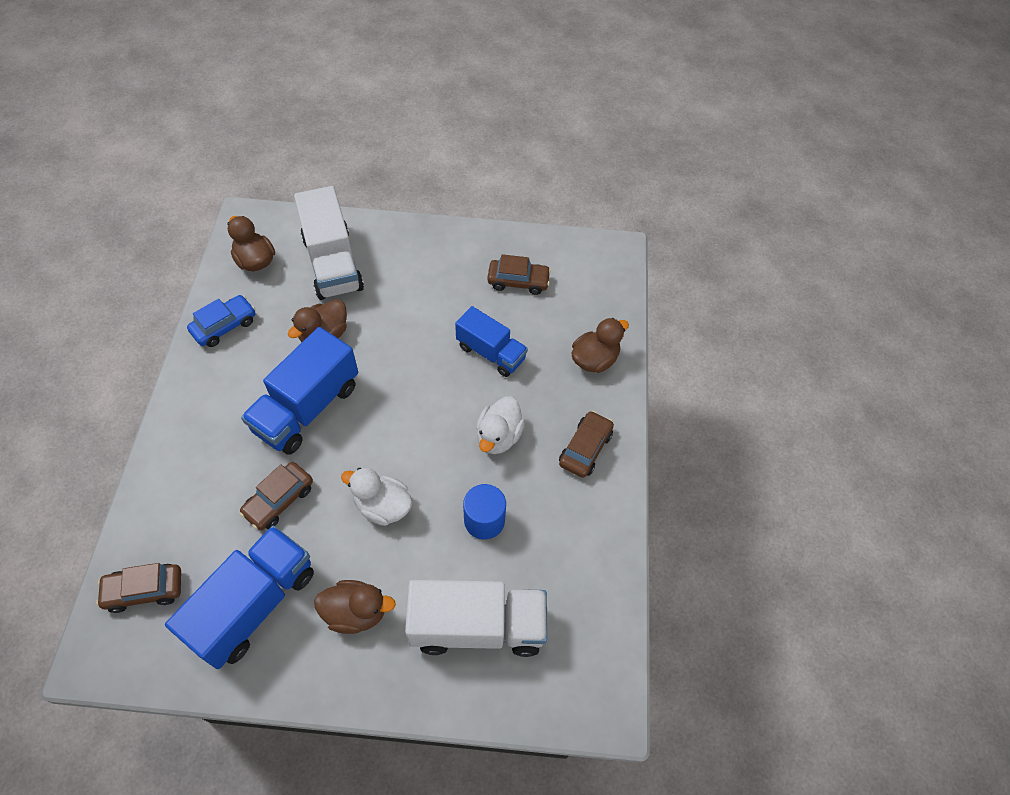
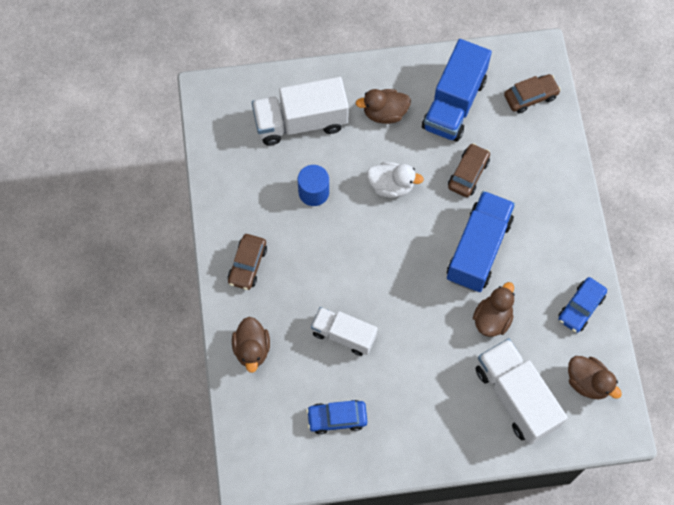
camera: 170 degrees right, 10 degrees up
blue truck [455,306,528,377] -> white truck [311,307,377,356]
white duck [476,397,525,454] -> none
brown car [487,254,551,295] -> blue car [306,400,368,434]
brown duck [571,318,629,373] -> brown duck turned 45 degrees counterclockwise [232,317,270,373]

